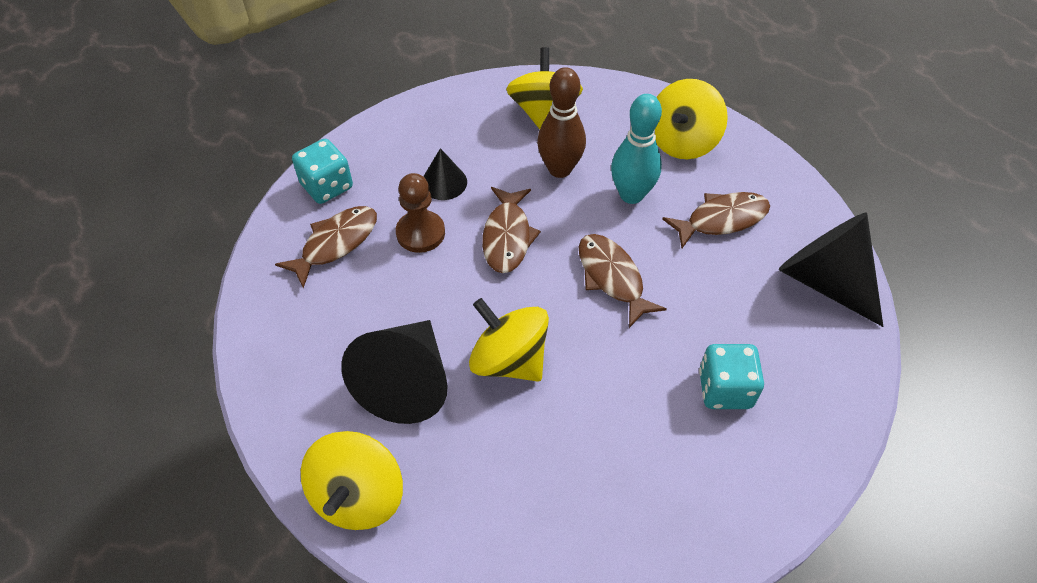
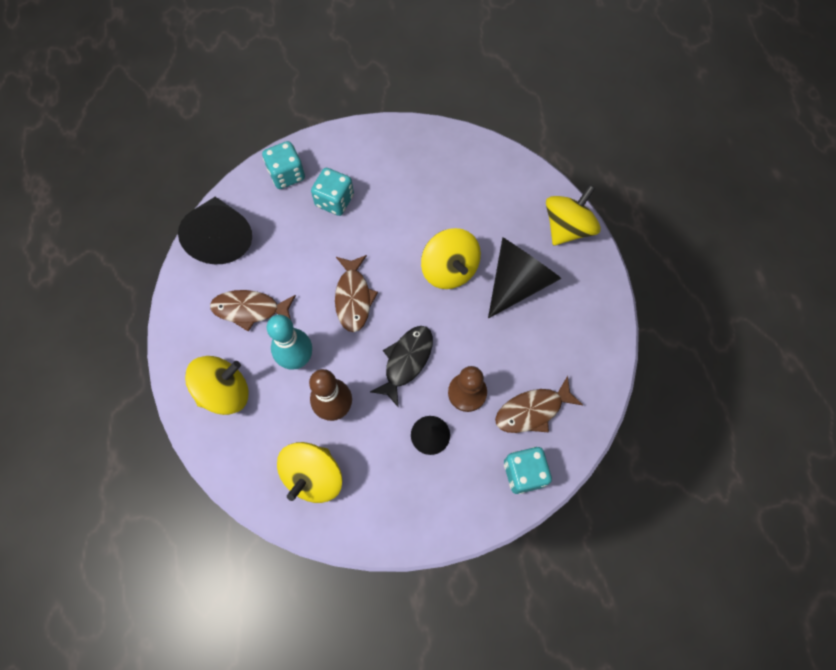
camera: 155 degrees left, 15 degrees up
brown fish [482,187,541,273] -> black fish [370,326,433,408]
none -> turquoise dice [262,141,305,189]

